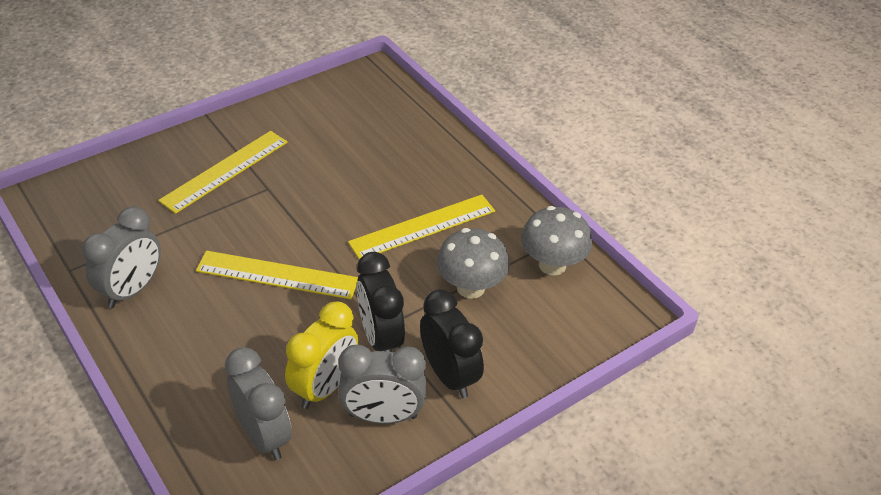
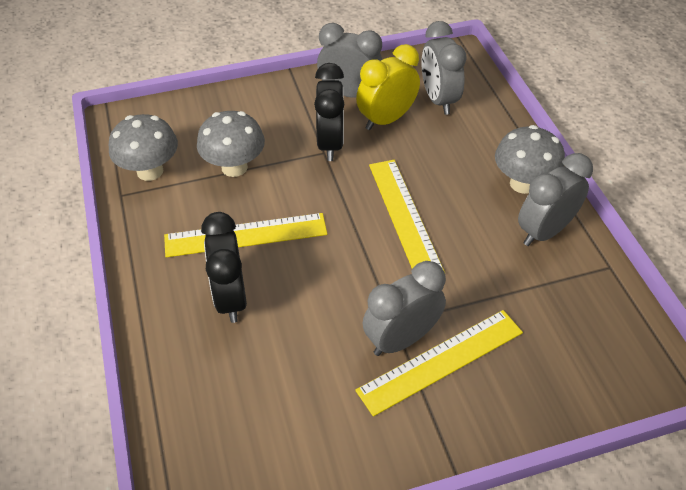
camera: 160 degrees left, 5 degrees up
yellow ruler [196,251,358,299] -> yellow ruler turned 45 degrees clockwise [369,160,445,272]
black clock [420,289,484,398] -> black clock moved to [201,212,247,323]
none -> grey clock [363,261,446,356]
none -> grey mushroom [495,125,565,194]

